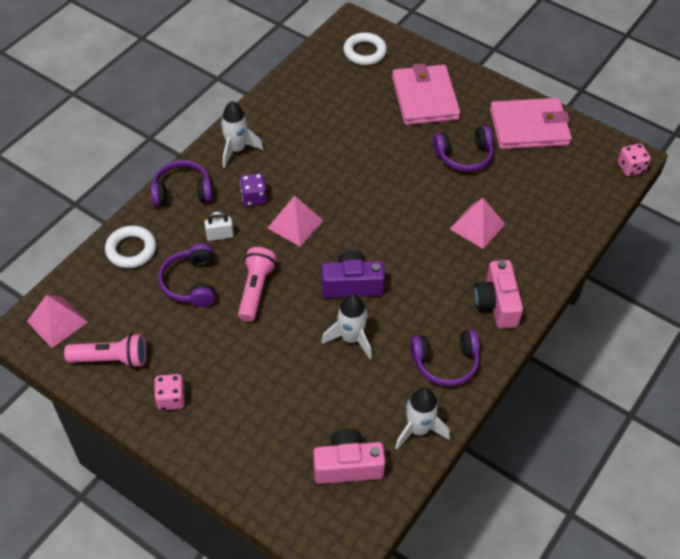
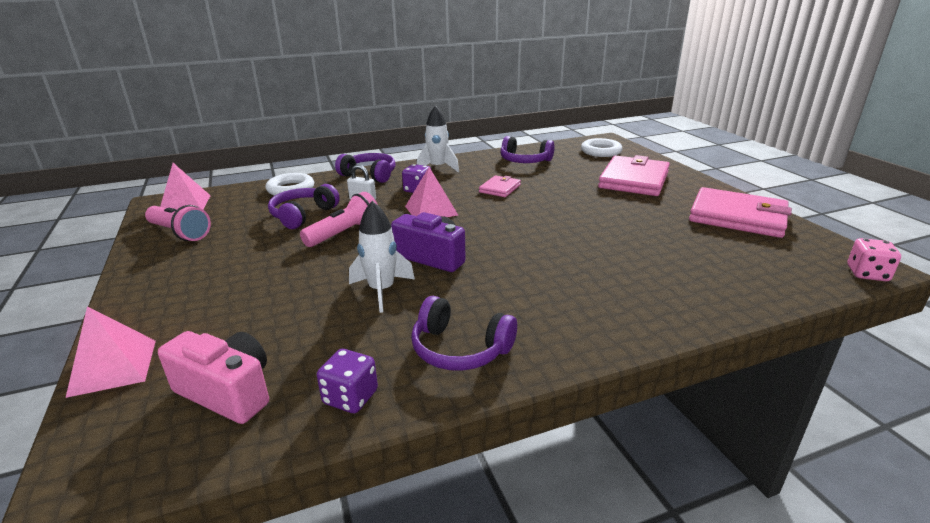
camera: 35 degrees right, 25 degrees down
pink dice [154,374,185,410] -> none
white rocket [395,387,450,450] -> purple dice [317,349,378,413]
purple headphones [433,126,494,172] -> purple headphones moved to [501,136,555,163]
pink pyramid [450,198,505,249] -> pink pyramid moved to [66,306,156,398]
pink camera [474,260,523,329] -> none
none -> pink wallet [479,175,521,197]

